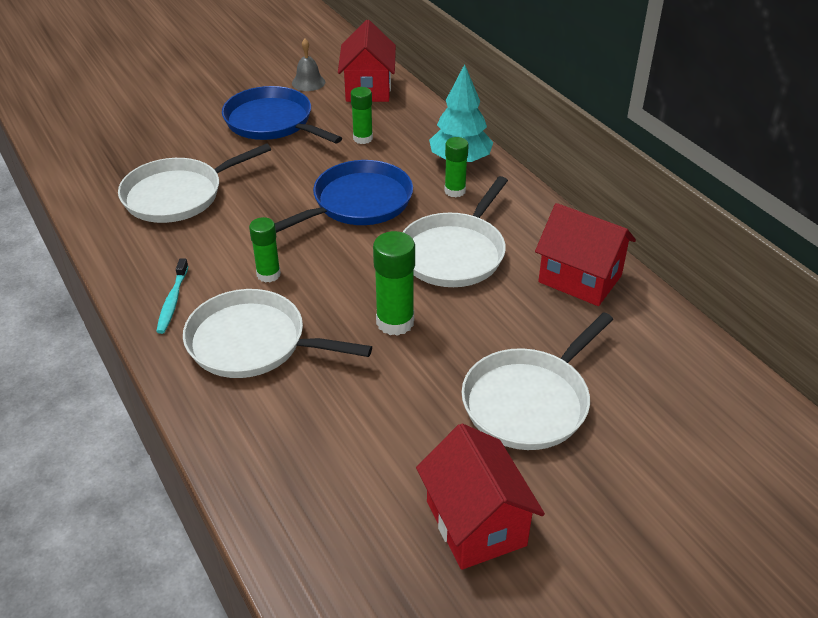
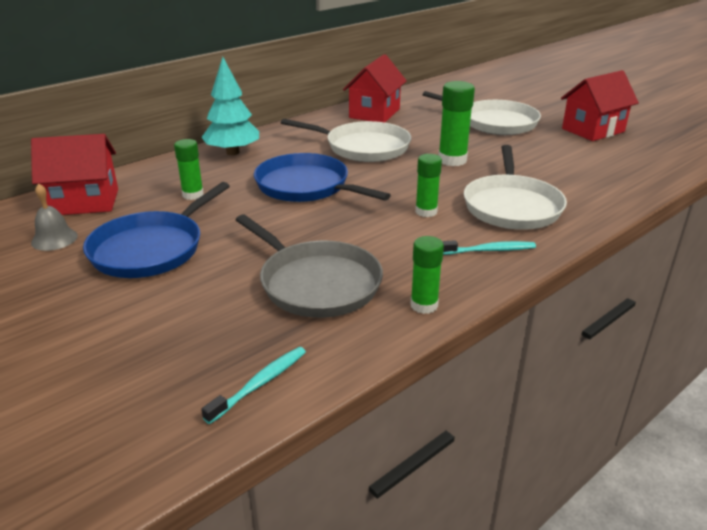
camera: 100 degrees left, 10 degrees down
white pan [118,143,271,223] -> grey pan [236,215,383,318]
green glue stick [444,137,469,197] -> green glue stick moved to [410,236,444,314]
none -> turquoise toothbrush [201,347,306,424]

